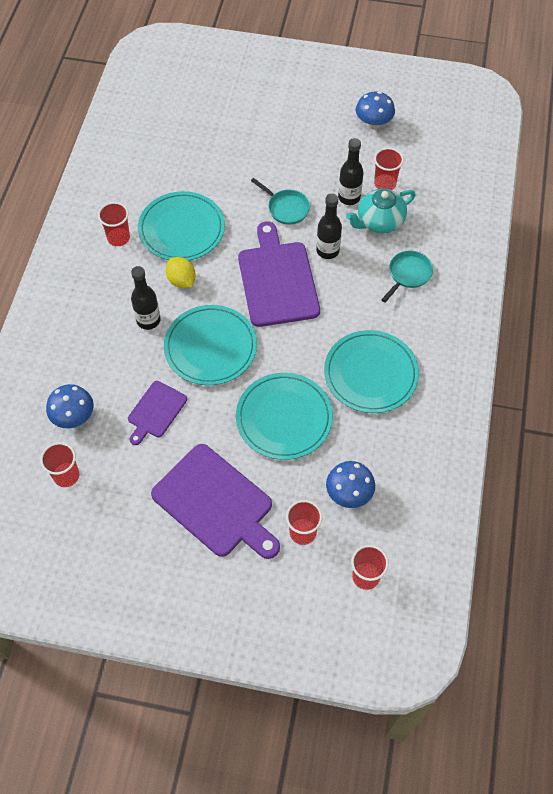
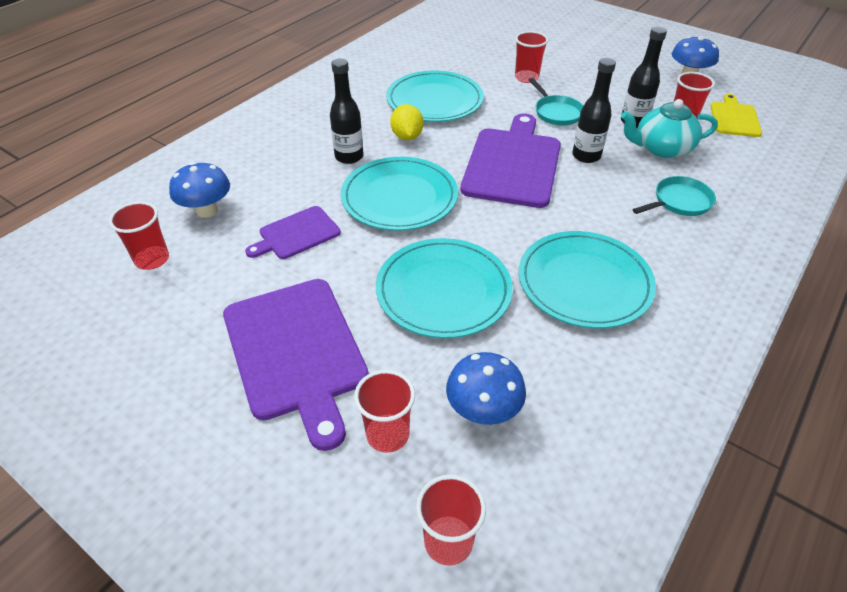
camera: 25 degrees right, 15 degrees down
red cup [98,202,130,246] -> red cup moved to [515,31,548,83]
none -> yellow cutting board [711,94,762,137]

